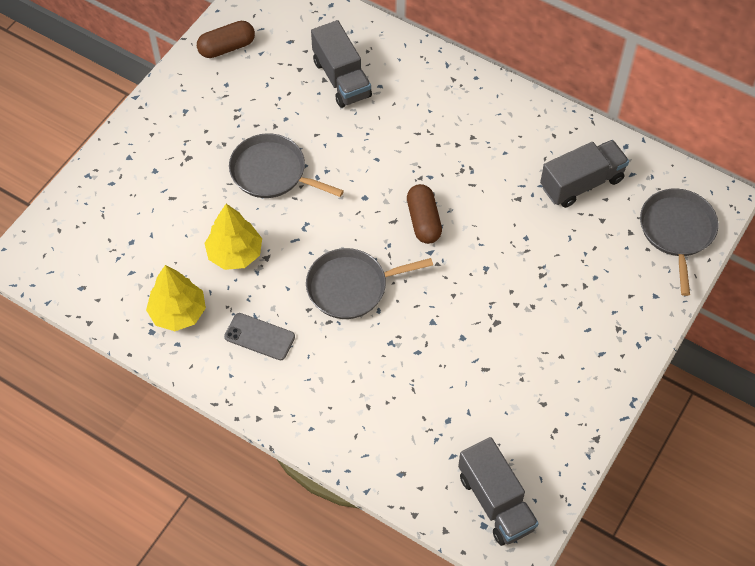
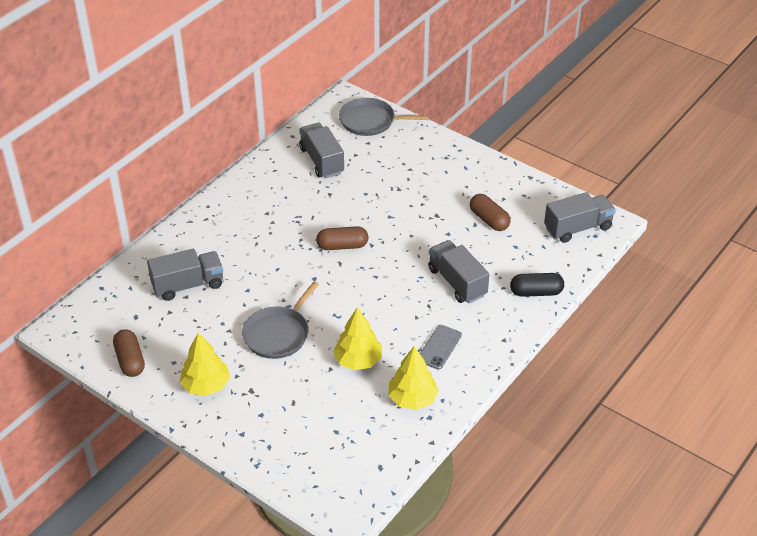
camera: 85 degrees left, 15 degrees down
grey pan [306,248,433,319] -> none
none -> yellow tree [180,333,230,396]
none -> grey truck [428,240,489,303]
none -> brown capsule [470,194,511,231]
none -> black capsule [510,273,564,297]

